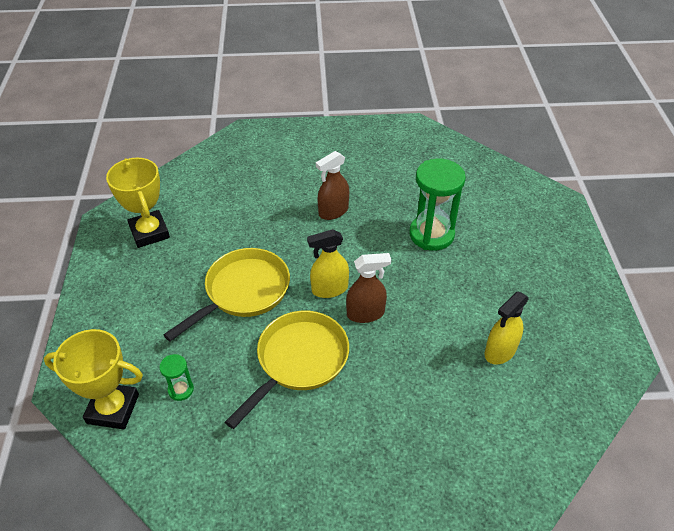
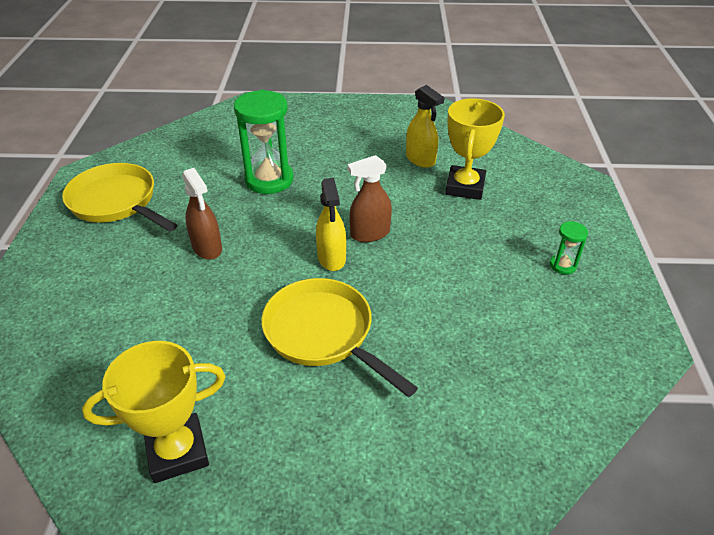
camera: 85 degrees left, 5 degrees down
yellow trophy [44,329,143,429] -> yellow trophy moved to [445,98,505,200]
green hourglass [160,354,194,401] -> green hourglass moved to [550,221,588,275]
yellow pan [225,311,349,429] -> yellow pan moved to [62,163,177,232]
brown spray bottle [346,253,391,323] -> brown spray bottle turned 105 degrees counterclockwise [347,155,392,242]

